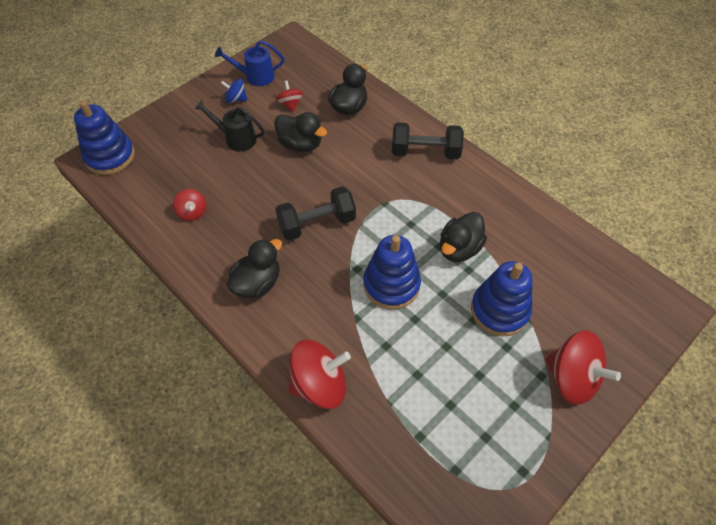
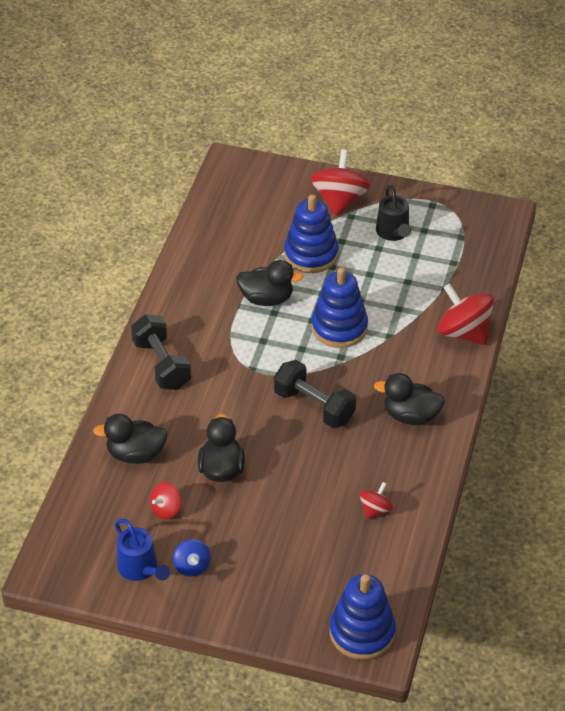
camera: 120 degrees left, 10 degrees down
black watering can [195,100,264,151] -> black watering can moved to [376,185,411,241]

